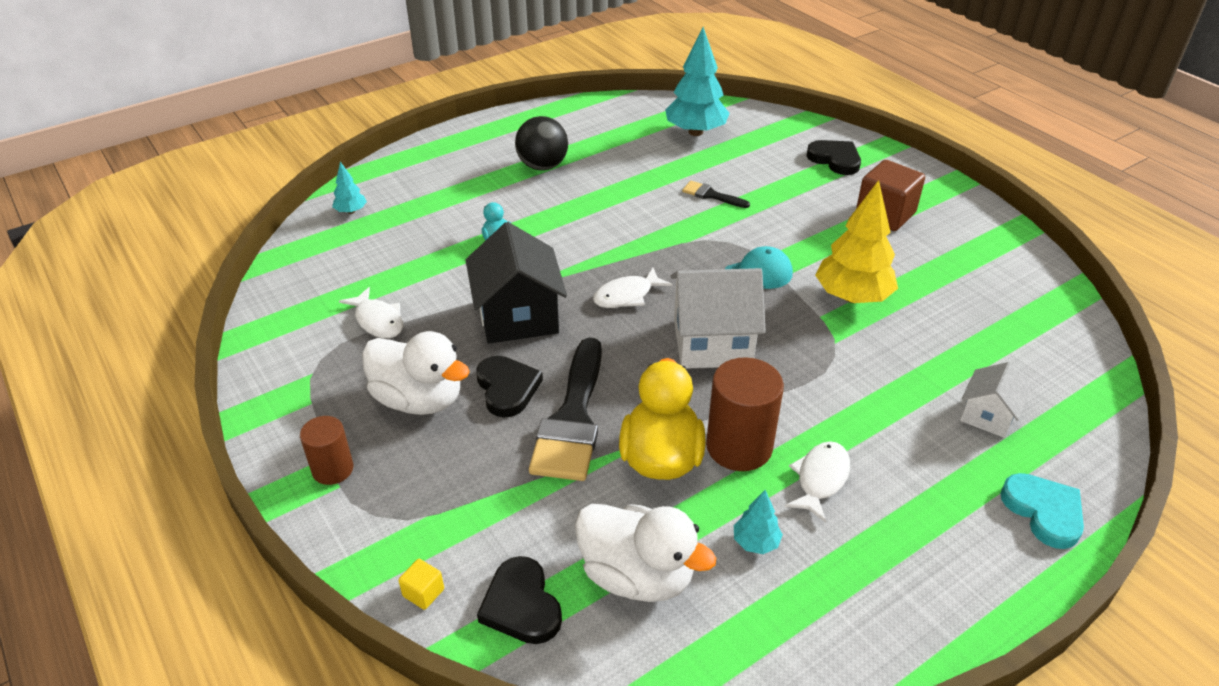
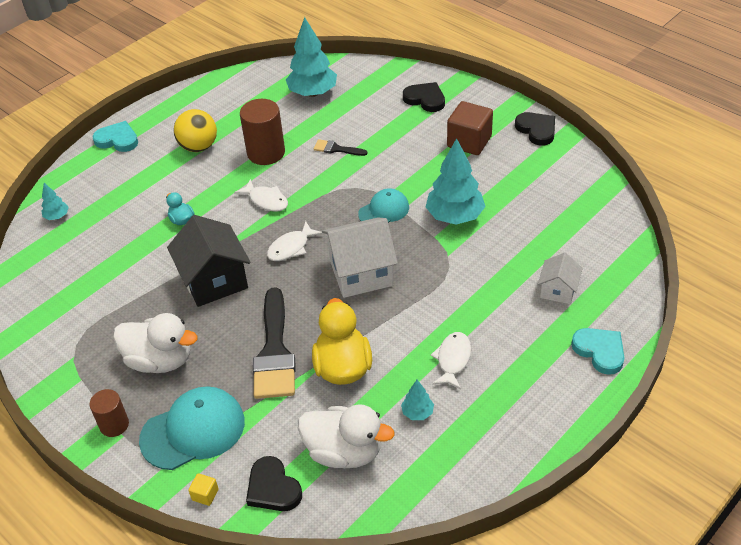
camera: 10 degrees left, 5 degrees up
white fish [339,287,403,338] -> white fish moved to [234,179,288,212]
black heart [476,356,543,417] -> black heart moved to [515,112,555,146]
black ball [515,116,568,170] -> yellow ball [174,109,217,152]
brown cylinder [706,357,784,471] -> brown cylinder moved to [240,99,285,165]
yellow tree [815,180,898,303] -> turquoise tree [426,138,486,225]
none -> turquoise heart [92,121,138,152]
none -> turquoise cap [139,386,245,470]

